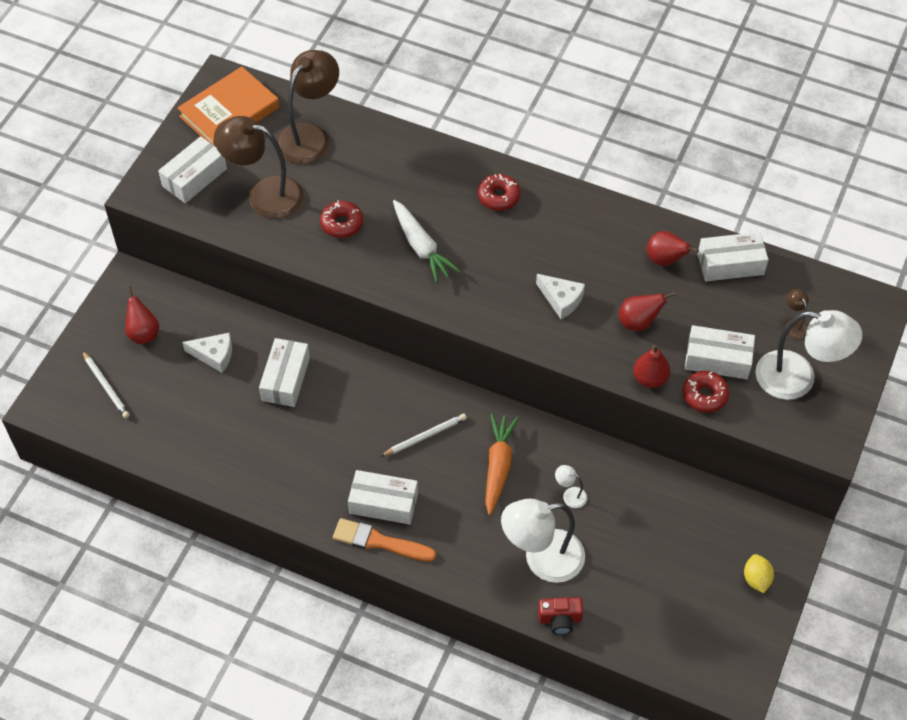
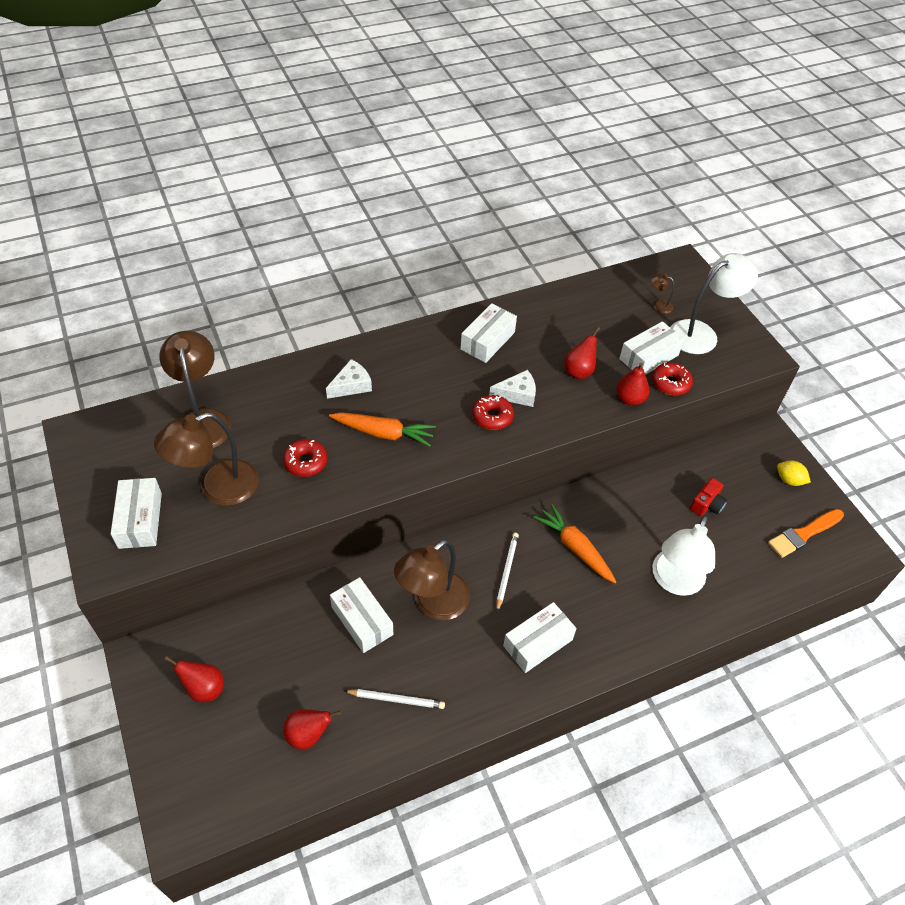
camera: 50 degrees left, 5 degrees down
white pencil [82,351,130,418] -> white pencil moved to [345,689,445,709]
orange book [178,66,279,147] -> none
white cheese [182,333,232,373] -> white cheese moved to [326,359,372,399]
orange brush [333,518,436,562] -> orange brush moved to [768,509,844,558]
white carrot [393,200,460,283] -> orange carrot [329,412,436,446]
red donut [478,174,521,211] -> red donut moved to [472,395,514,430]
red camera [538,597,583,635] -> red camera moved to [690,478,727,516]
white lamp [555,465,587,508] -> none
red pear [647,231,699,266] -> red pear moved to [283,709,341,749]
white box [698,232,769,281] -> white box moved to [460,303,517,363]
none -> brown lamp [394,539,470,620]

